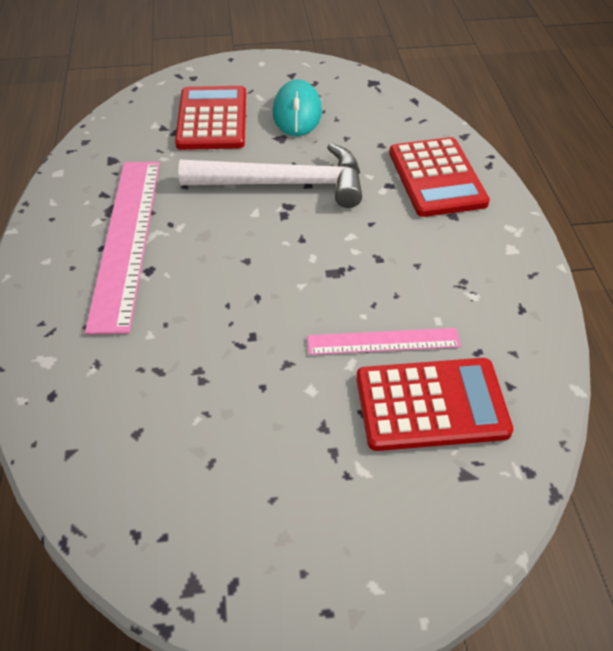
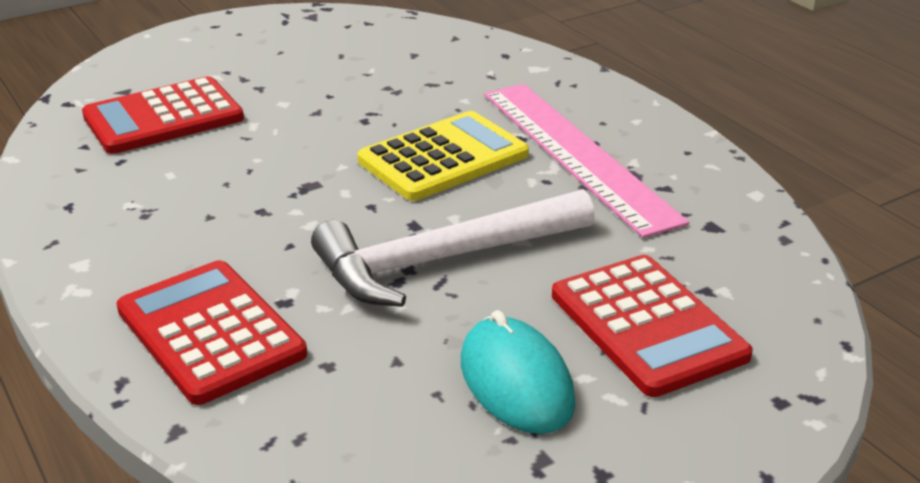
camera: 155 degrees right, 15 degrees down
pink ruler [307,328,461,355] -> none
none -> yellow calculator [358,111,529,201]

